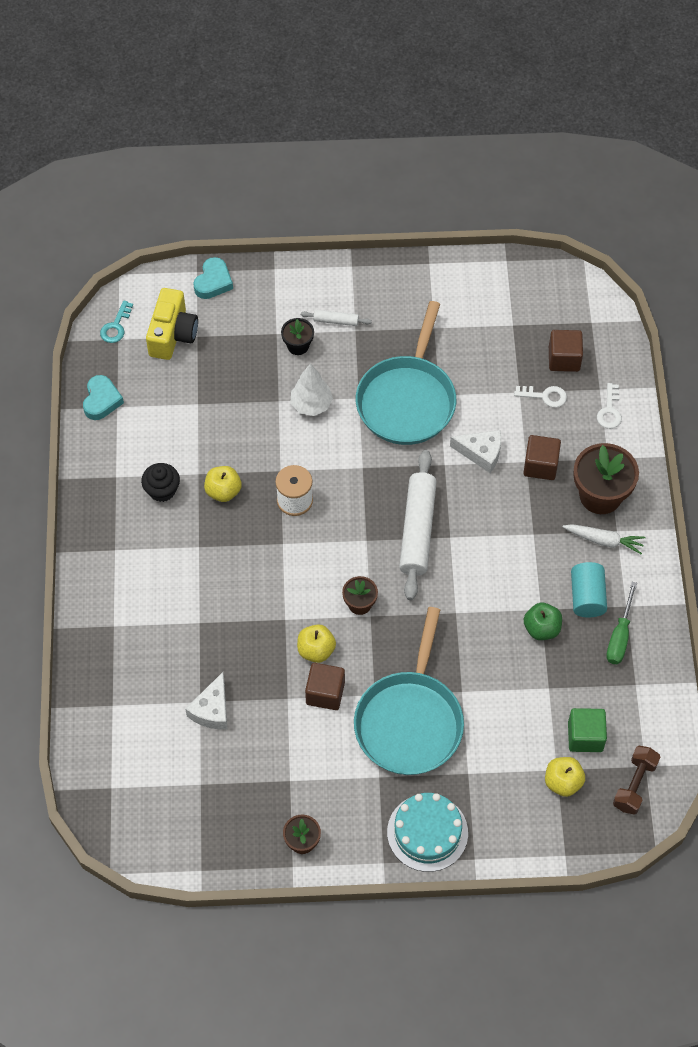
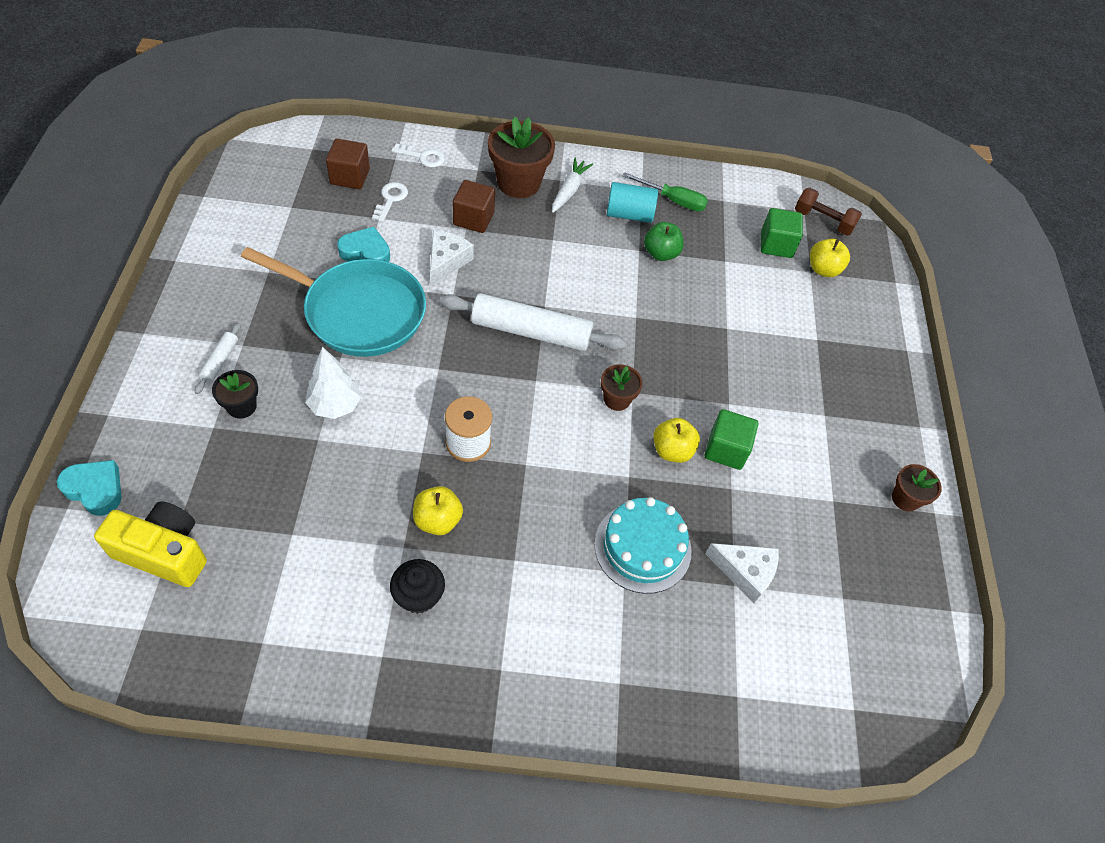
camera: 90 degrees left, 5 degrees down
turquoise heart [83,375,124,420] -> turquoise heart moved to [337,227,390,262]
turquoise key [100,300,133,343] -> none
brown cube [305,663,345,710] -> green cube [705,409,758,470]
turquoise pan [354,607,464,775] -> none
turquoise cake [387,793,468,872] -> turquoise cake moved to [594,497,691,594]

